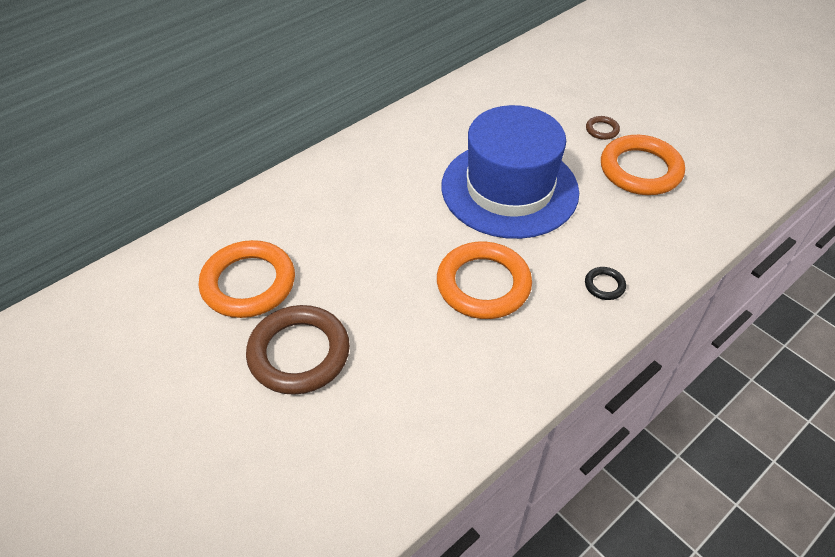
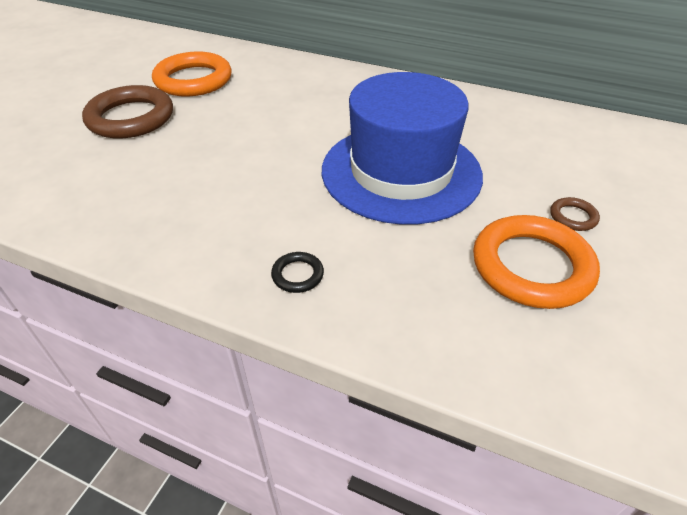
camera: 65 degrees right, 5 degrees down
orange ring [437,242,532,319] -> none

